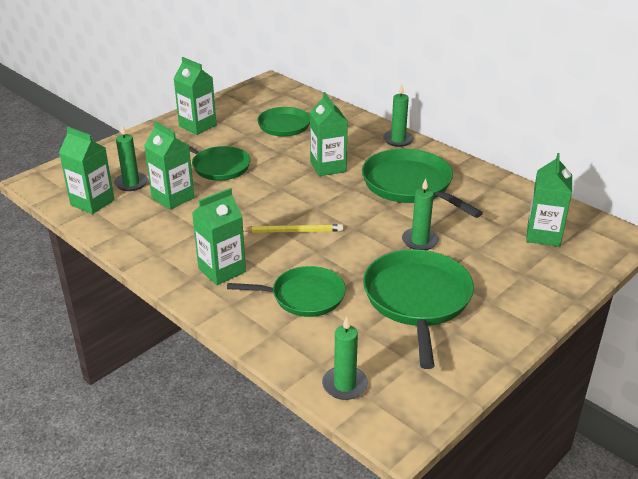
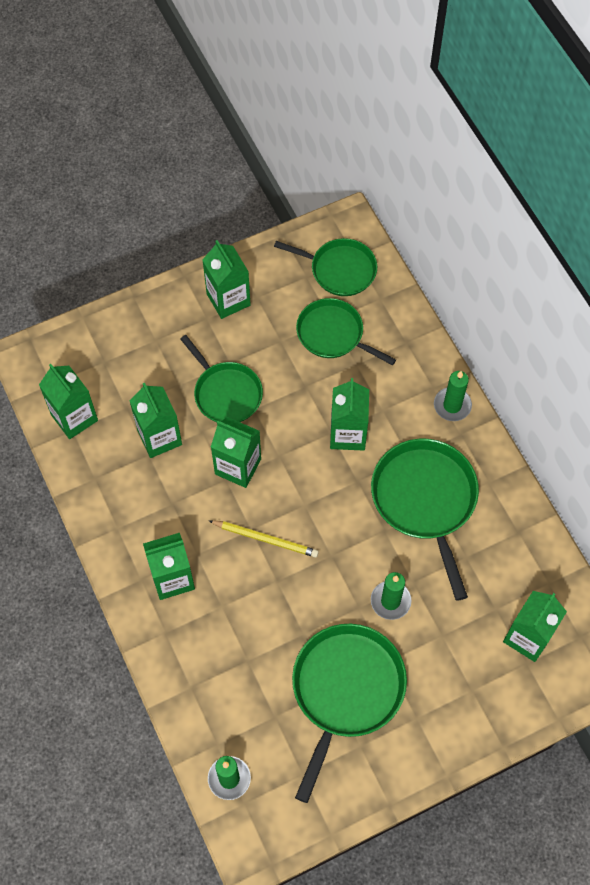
camera: 20 degrees right, 30 degrees up
green candle [114,125,148,191] -> none
green pan [227,266,346,317] -> green pan moved to [274,238,377,296]
none -> green carton [211,417,261,488]

